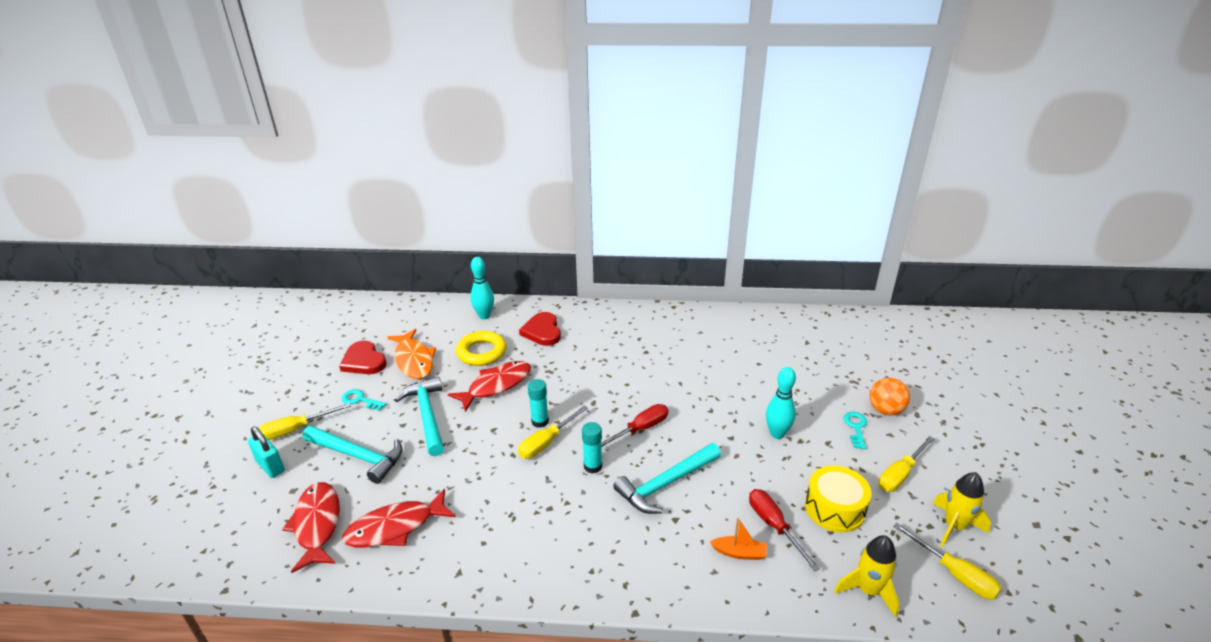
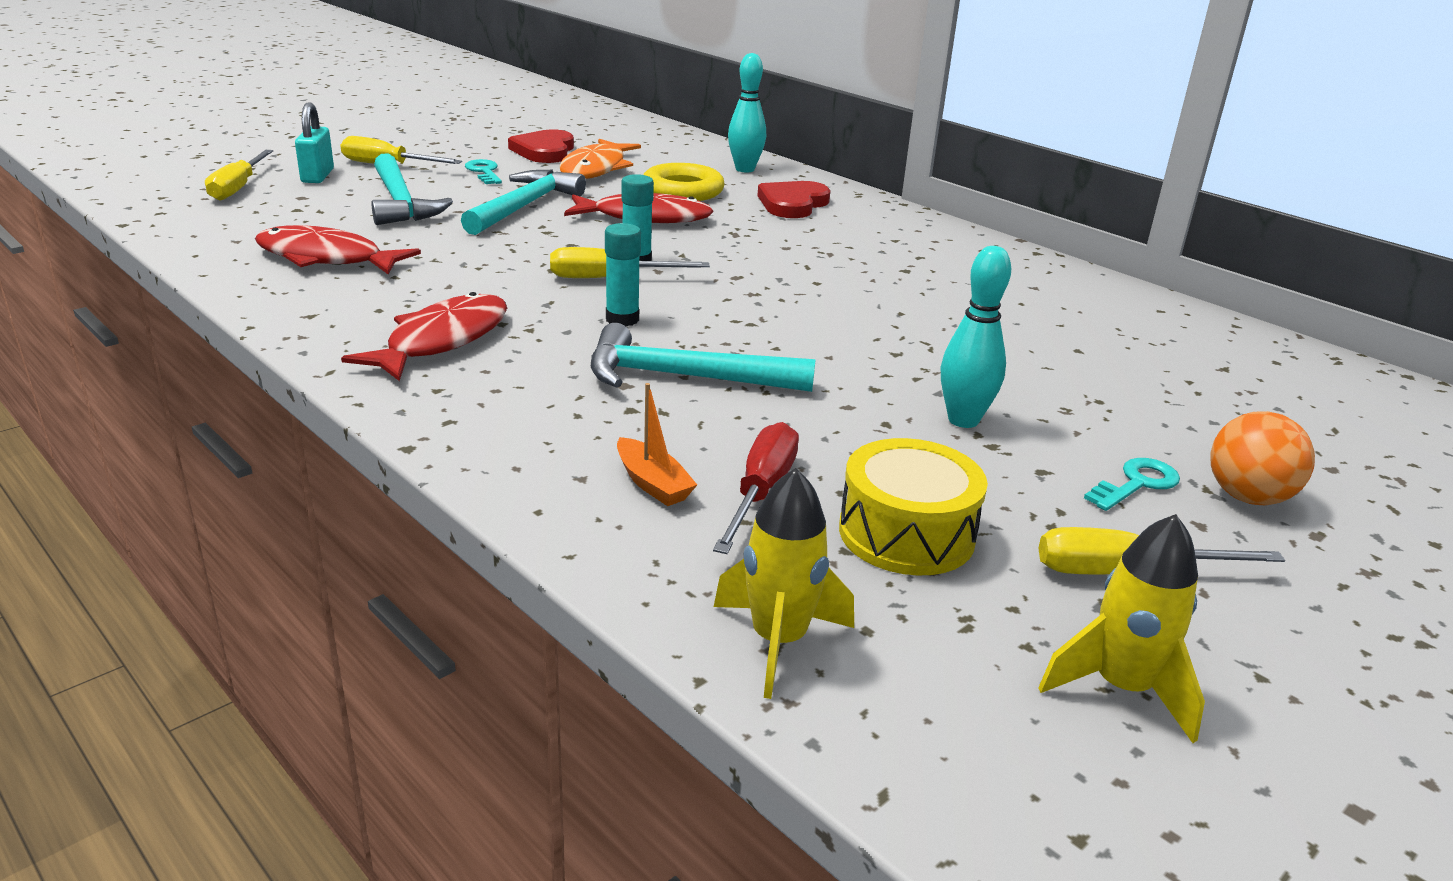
camera: 40 degrees right, 5 degrees down
red fish [282,482,340,573] -> red fish moved to [341,292,507,381]
red screwdriver [601,404,668,447] -> none
yellow screwdriver [893,523,1002,600] -> yellow screwdriver moved to [205,150,273,201]

